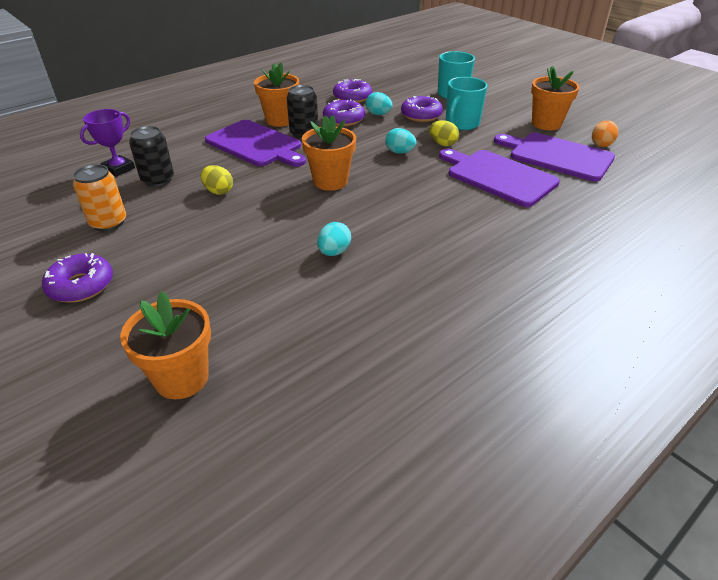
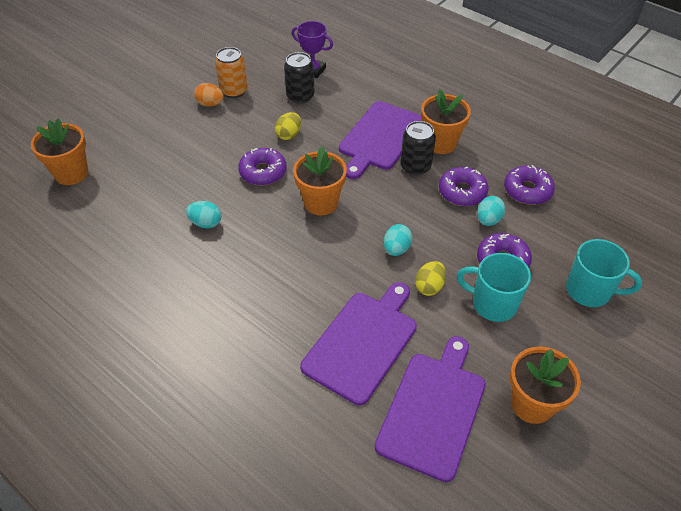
camera: 80 degrees right, 10 degrees up
purple donut [42,253,113,303] -> purple donut moved to [238,148,287,186]
orange egg [592,120,618,147] -> orange egg moved to [194,83,224,107]

